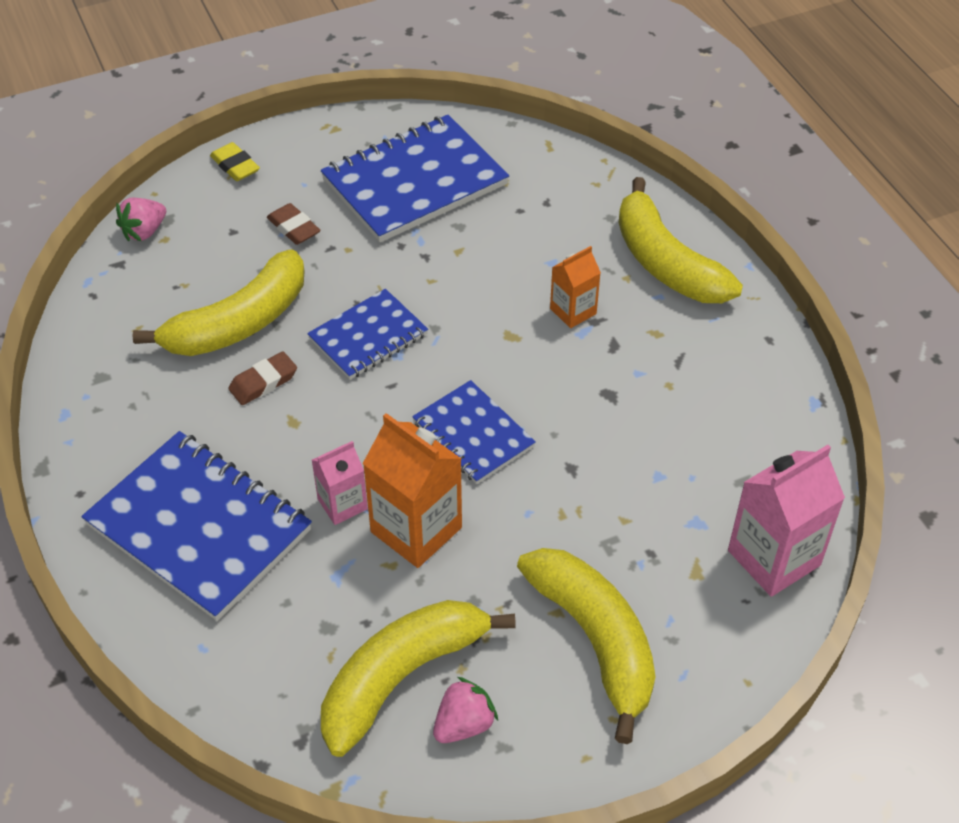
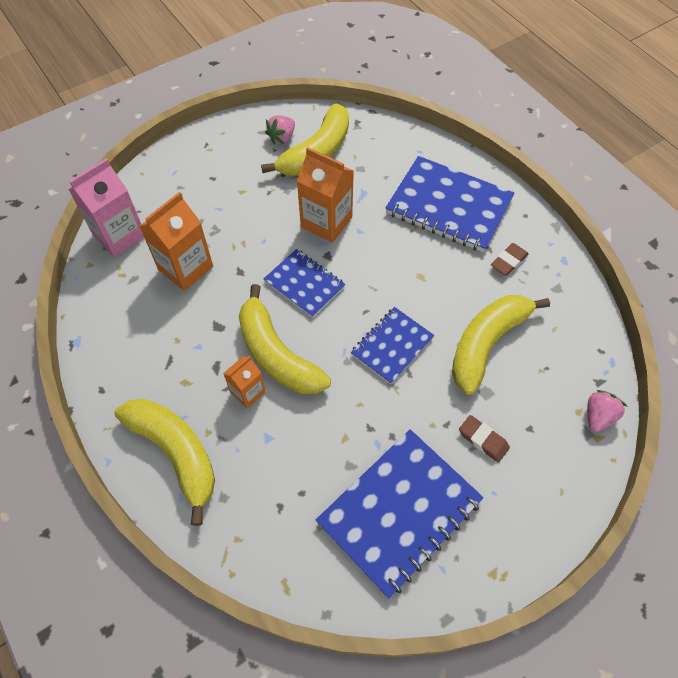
camera: 170 degrees right, 10 degrees up
yellow eraser [210,142,260,181] -> none
brown eraser [228,351,297,405] -> brown eraser moved to [491,243,529,276]
pink carton [312,441,368,525] -> none
yellow banana [517,548,656,744] -> yellow banana moved to [239,284,331,394]
none -> orange carton [139,192,213,291]

